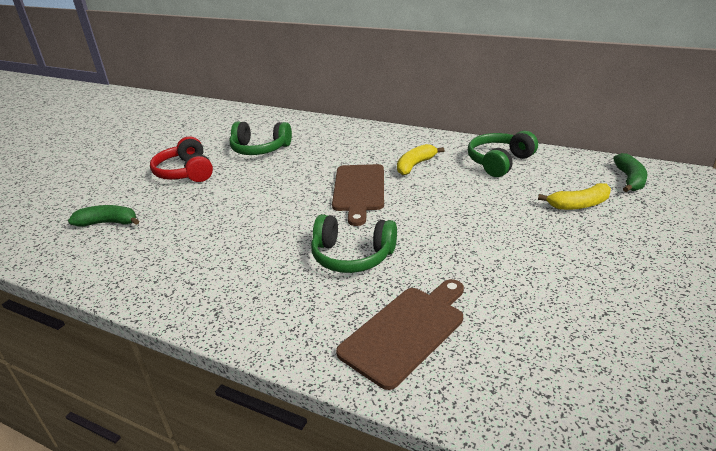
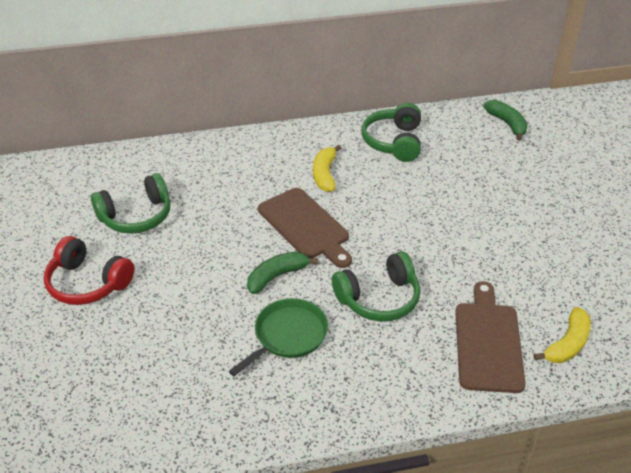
camera: 40 degrees left, 10 degrees up
green banana [68,205,139,226] -> green banana moved to [247,252,319,294]
yellow banana [538,183,611,210] -> yellow banana moved to [534,307,591,363]
none -> green pan [229,298,328,376]

